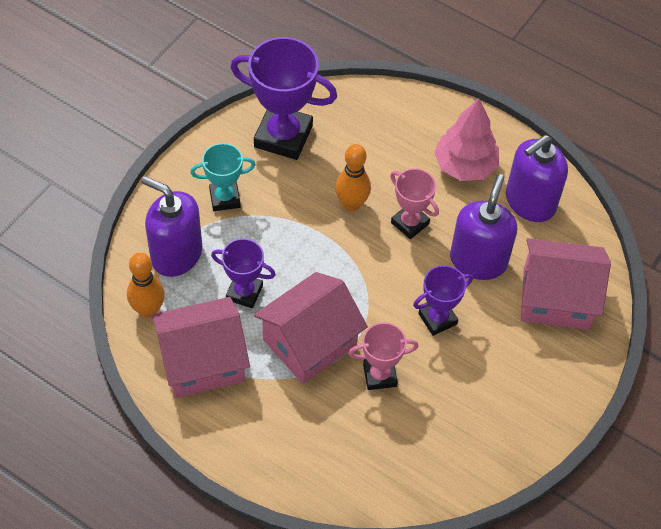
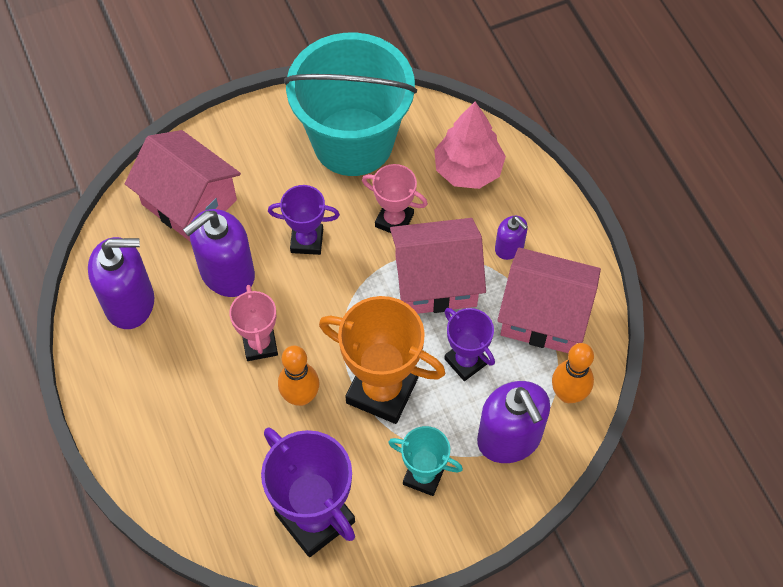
camera: 145 degrees left, 5 degrees up
pink tree [434,98,499,181] -> pink tree moved to [434,101,506,189]
none -> turquoise bucket [284,33,417,176]
none -> orange trophy [319,296,446,424]
none -> purple soap dispenser [495,216,528,260]

